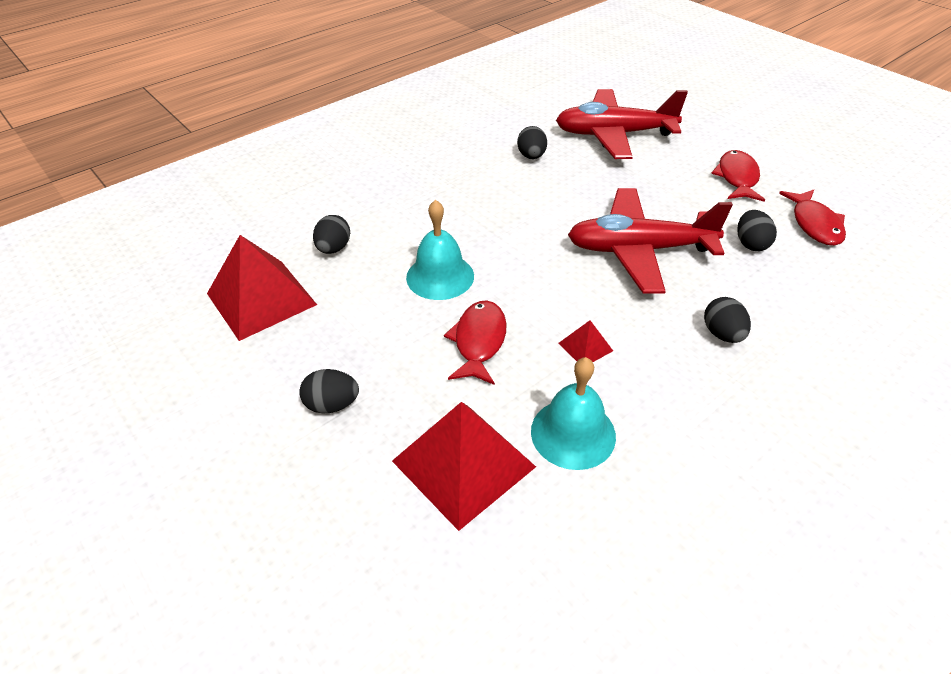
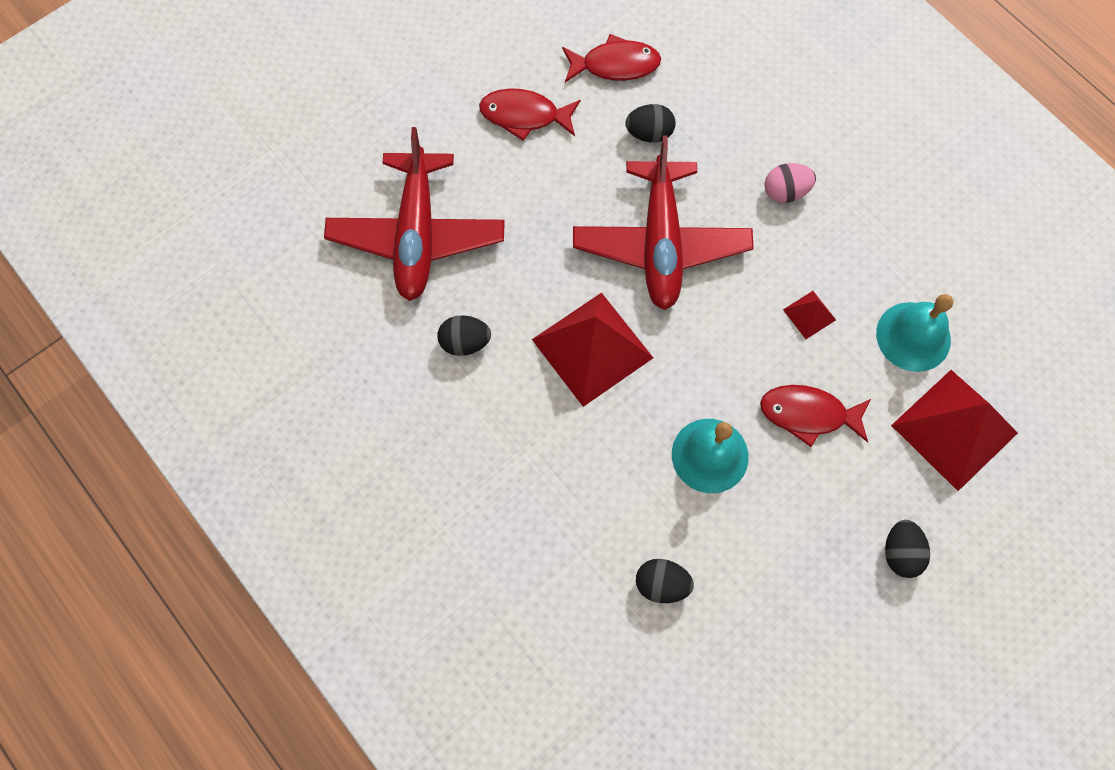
camera: 90 degrees left, 25 degrees up
red pyramid [207,235,317,341] -> red pyramid moved to [532,293,653,407]
black egg [704,297,751,343] -> pink egg [764,163,816,203]

